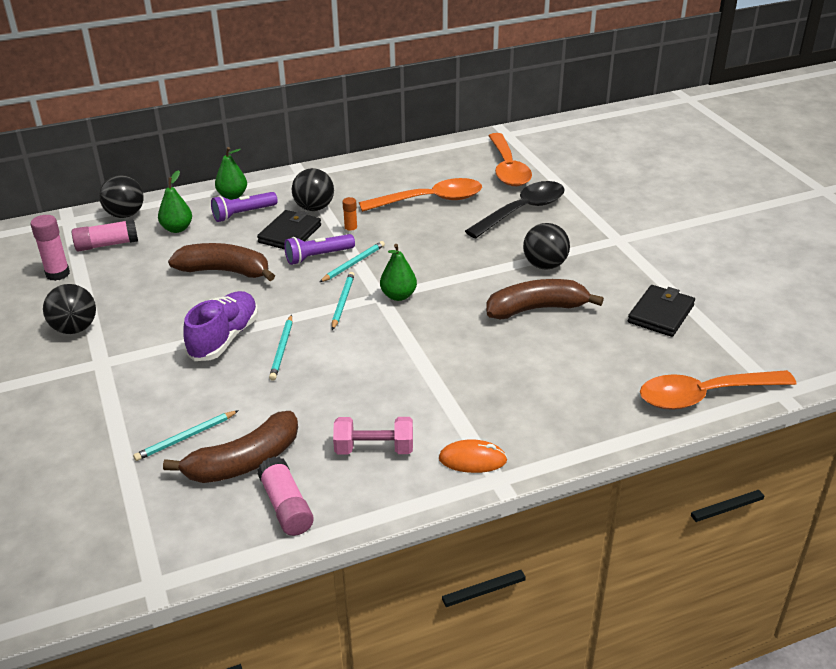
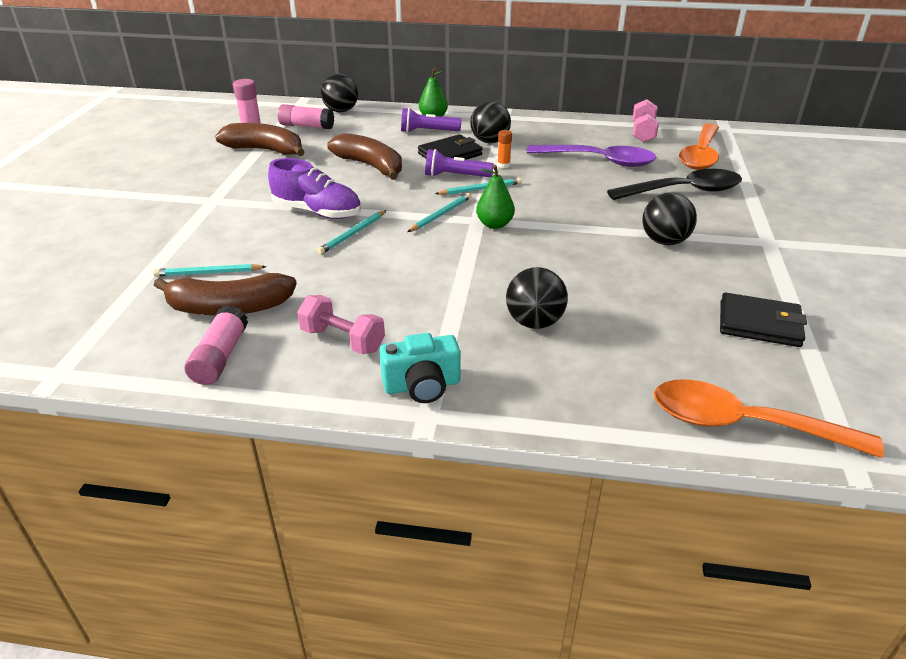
camera: 30 degrees right, 0 degrees up
black ball [43,284,96,334] -> black ball moved to [506,267,568,329]
green pear [158,170,192,233] -> none
purple shoe [183,291,258,361] -> purple shoe turned 60 degrees clockwise [268,158,361,219]
orange spoon [359,178,482,212] -> purple spoon [527,145,657,167]
orange mouse [439,439,508,473] -> turquoise camera [379,333,461,403]
brown banana [486,279,604,320] -> brown banana moved to [215,123,305,156]
black wallet [628,285,695,337] -> black wallet turned 45 degrees clockwise [720,292,807,347]
none -> pink dumbbell [632,99,659,143]

